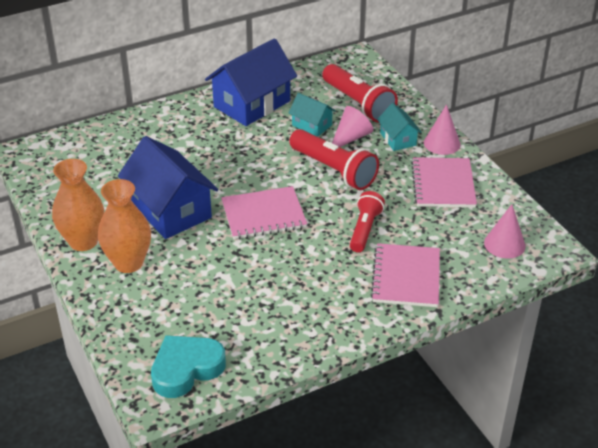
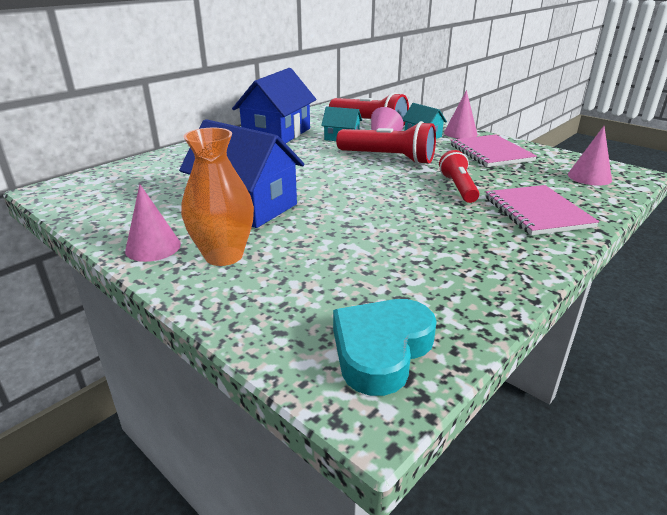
camera: 20 degrees left, 10 degrees down
orange vase [52,159,104,251] -> pink cone [125,184,181,262]
pink notebook [221,186,307,239] -> none

